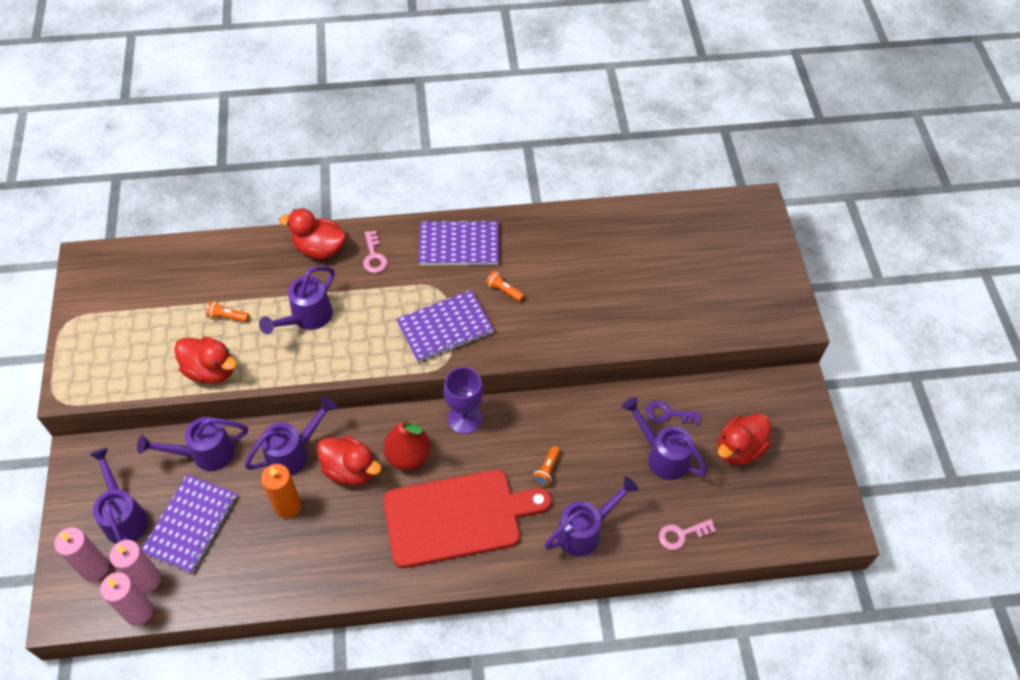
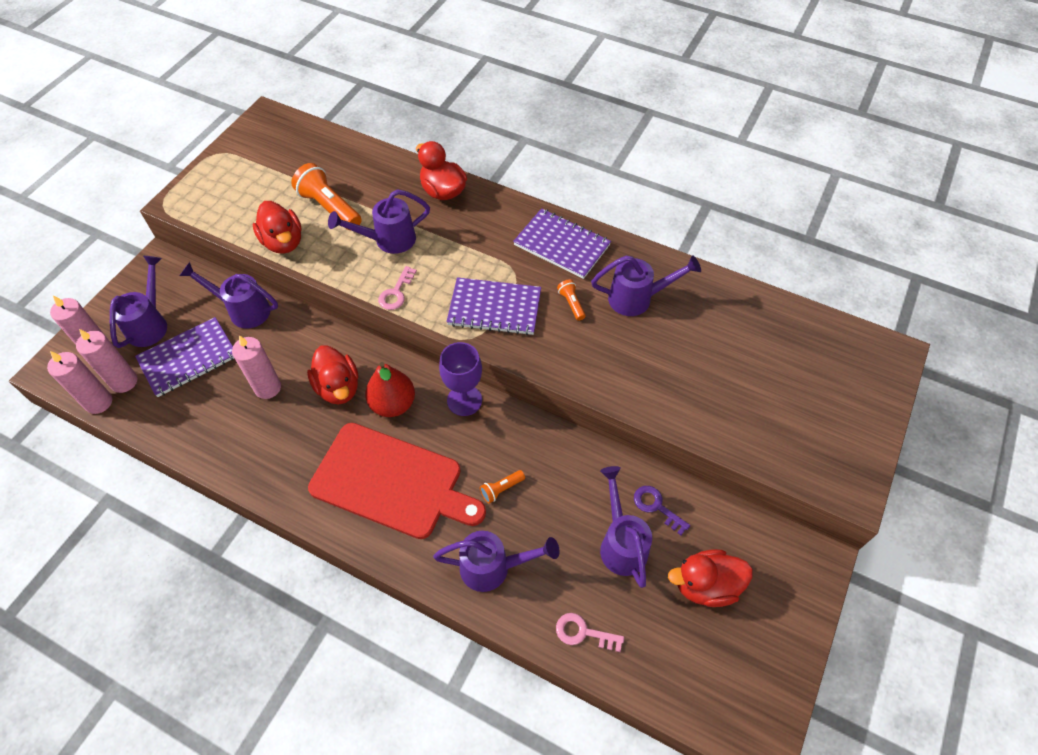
camera: 35 degrees right, 0 degrees up
orange flashlight [206,301,249,322] -> orange flashlight [291,163,362,231], size x2.05
purple watering can [245,397,337,476] -> purple watering can moved to [591,255,701,316]
orange candle [261,464,302,519] -> pink candle [232,335,281,399]
pink key [363,231,387,273] -> pink key moved to [378,266,417,310]

